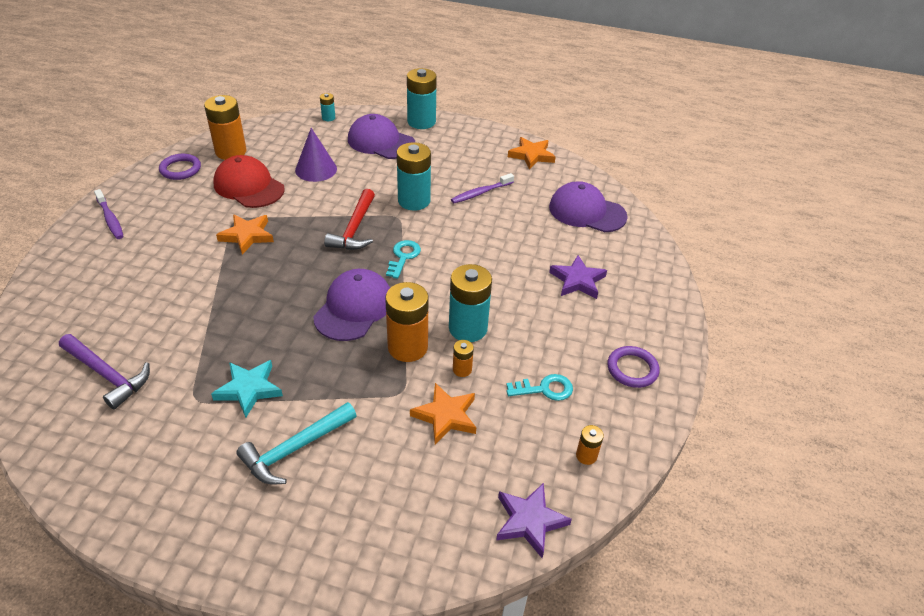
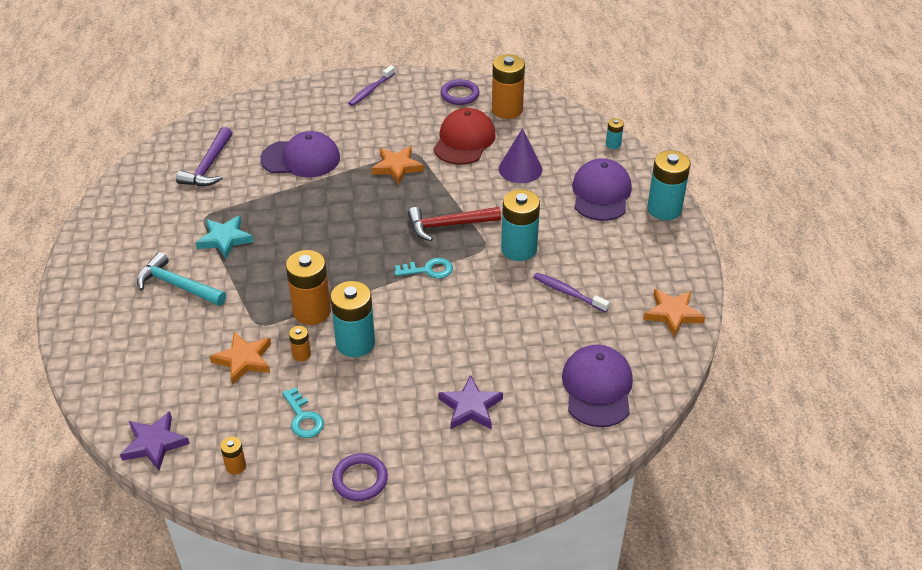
camera: 70 degrees right, 0 degrees up
purple cap [313,269,390,341] -> purple cap moved to [260,131,340,177]

